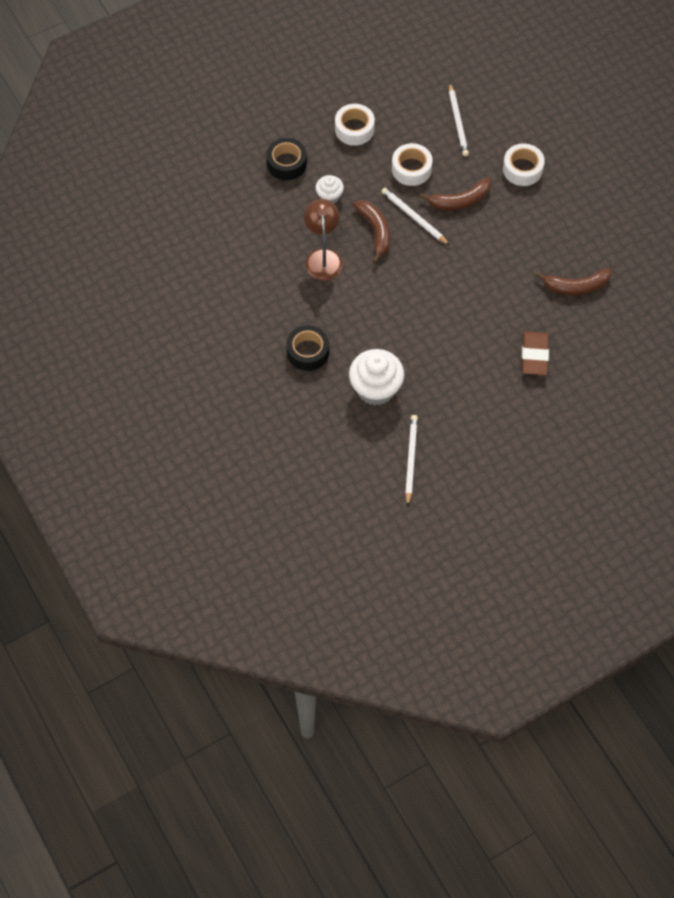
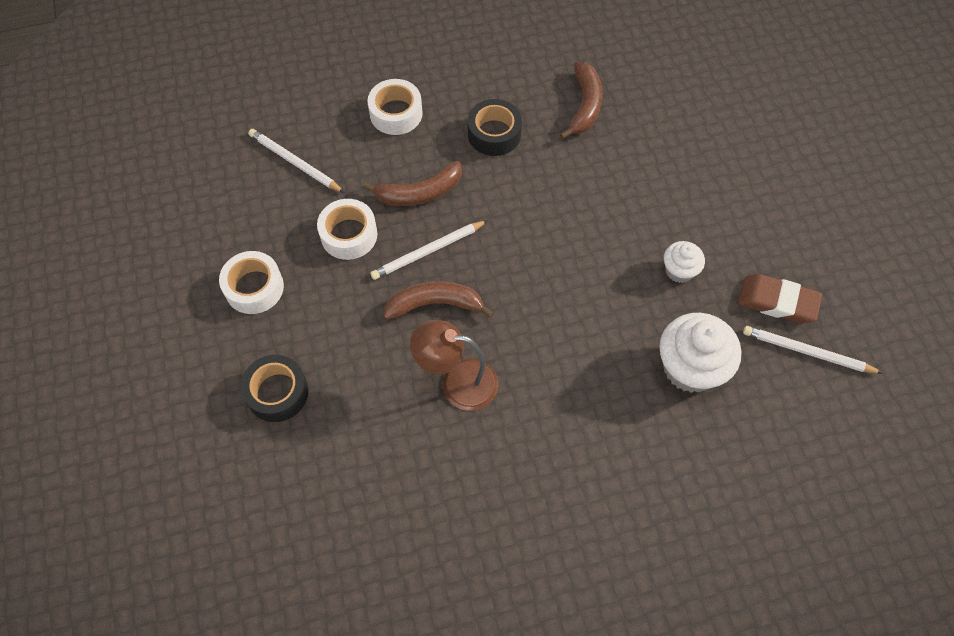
camera: 75 degrees left, 0 degrees up
black tape [286,325,329,371] -> black tape moved to [468,99,522,156]
white cupcake [316,175,344,203] -> white cupcake moved to [664,241,705,283]
brown banana [419,177,491,210] -> brown banana turned 75 degrees clockwise [362,161,462,206]
white pencil [449,83,469,156] -> white pencil turned 150 degrees counterclockwise [248,129,345,193]
brown eraser [522,331,549,375] -> brown eraser moved to [738,274,822,323]

